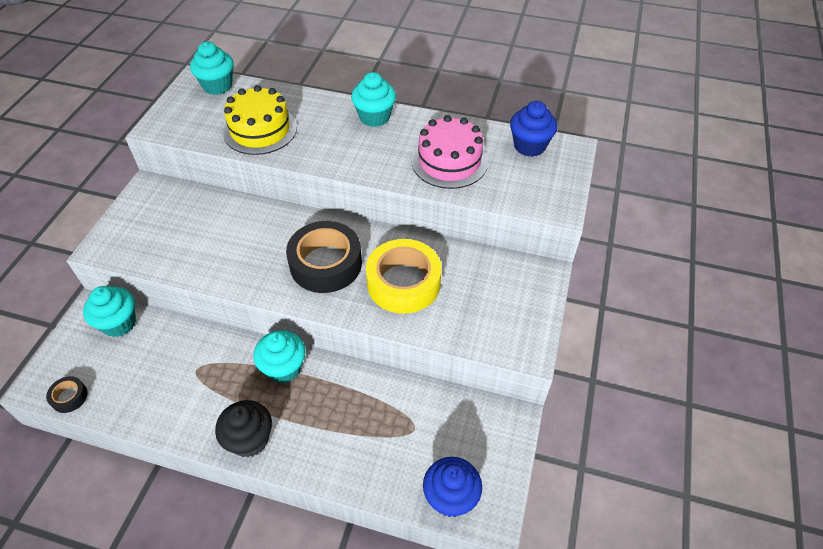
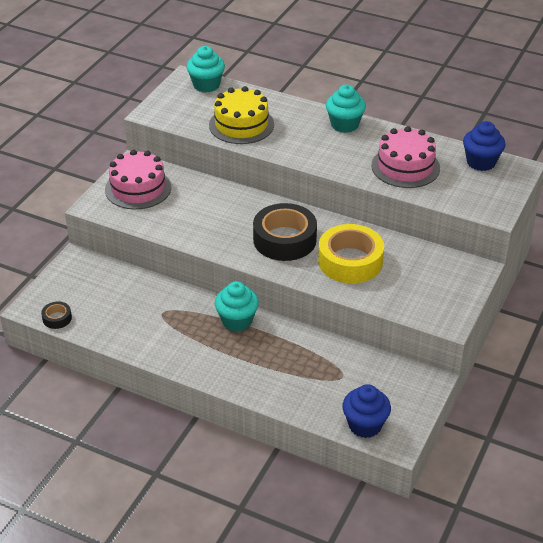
camera: 10 degrees right, 10 degrees down
turquoise cupcake [83,286,136,337] -> none
black cupcake [215,400,272,457] -> none
none -> pink cake [105,150,171,209]

